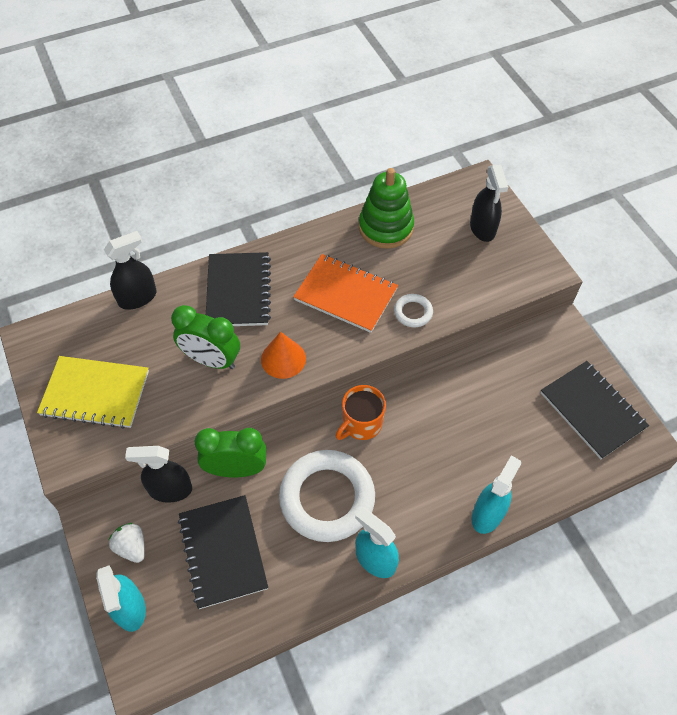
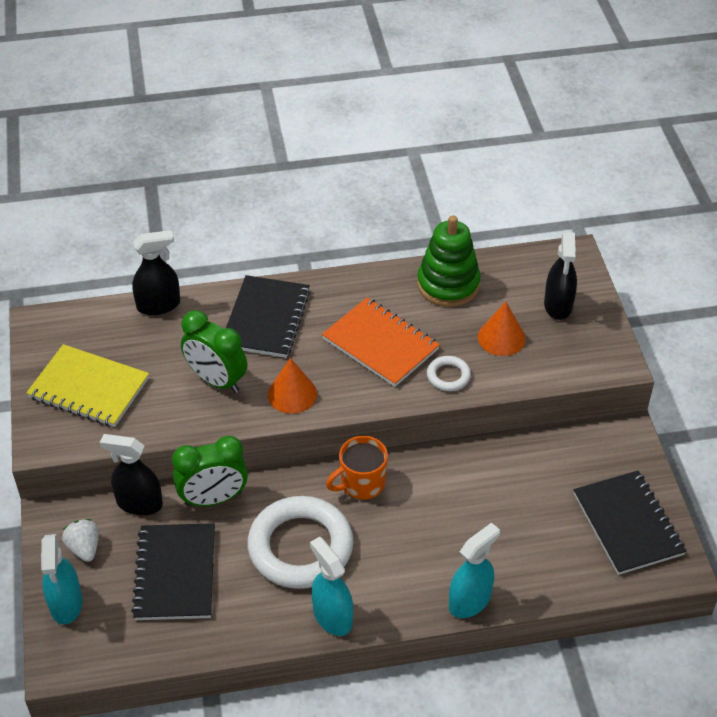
camera: 15 degrees right, 10 degrees down
green clock [195,428,266,478] -> green clock turned 150 degrees clockwise [172,436,248,506]
none -> orange cone [478,302,526,356]

